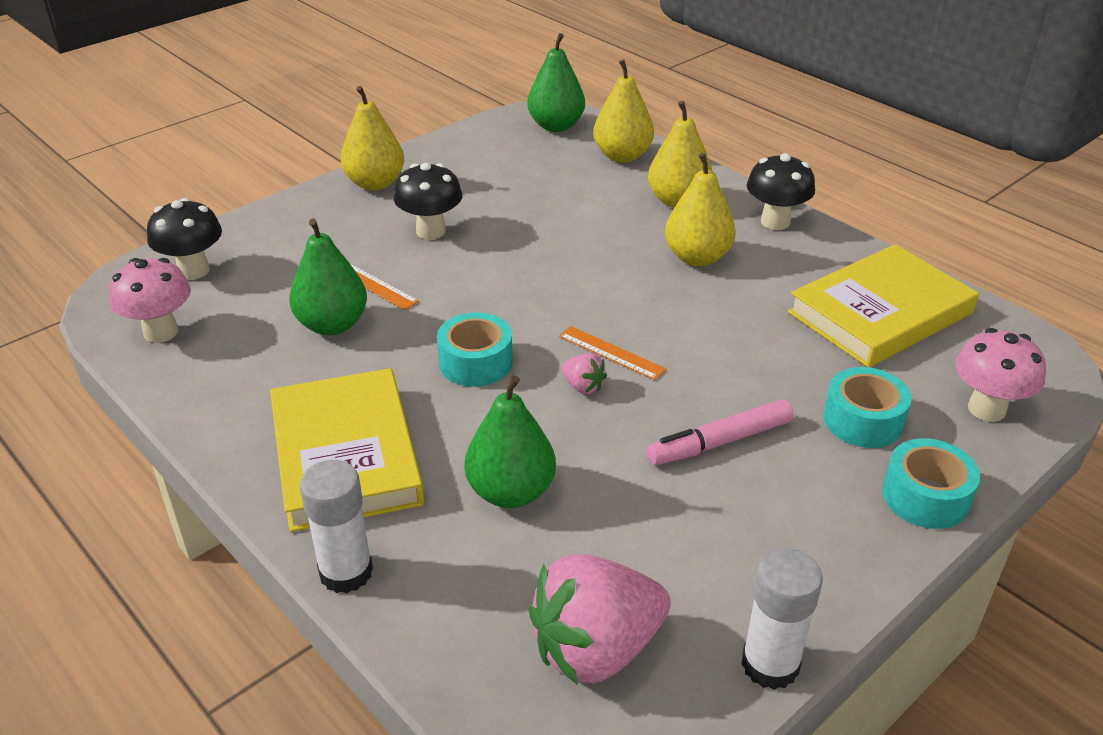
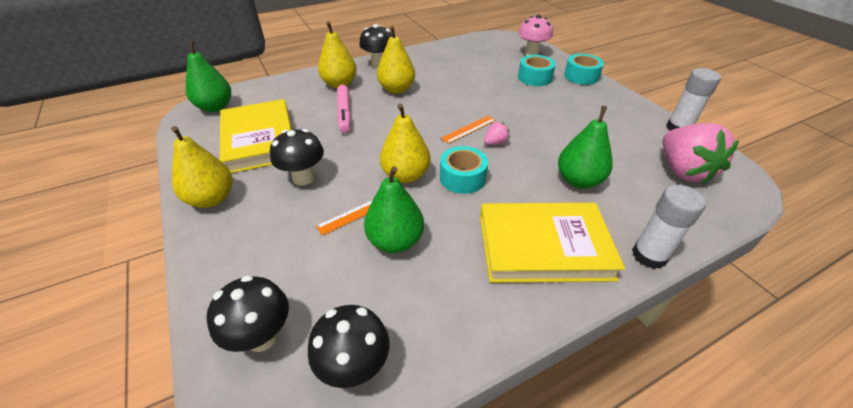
camera: 75 degrees left, 5 degrees up
pink mushroom [109,258,191,343] -> black mushroom [308,305,390,388]
yellow pear [593,59,654,163] -> yellow pear moved to [380,104,430,183]
pink marker [646,399,793,465] -> pink marker moved to [337,85,351,133]
yellow book [788,244,979,367] -> yellow book moved to [220,99,292,173]

